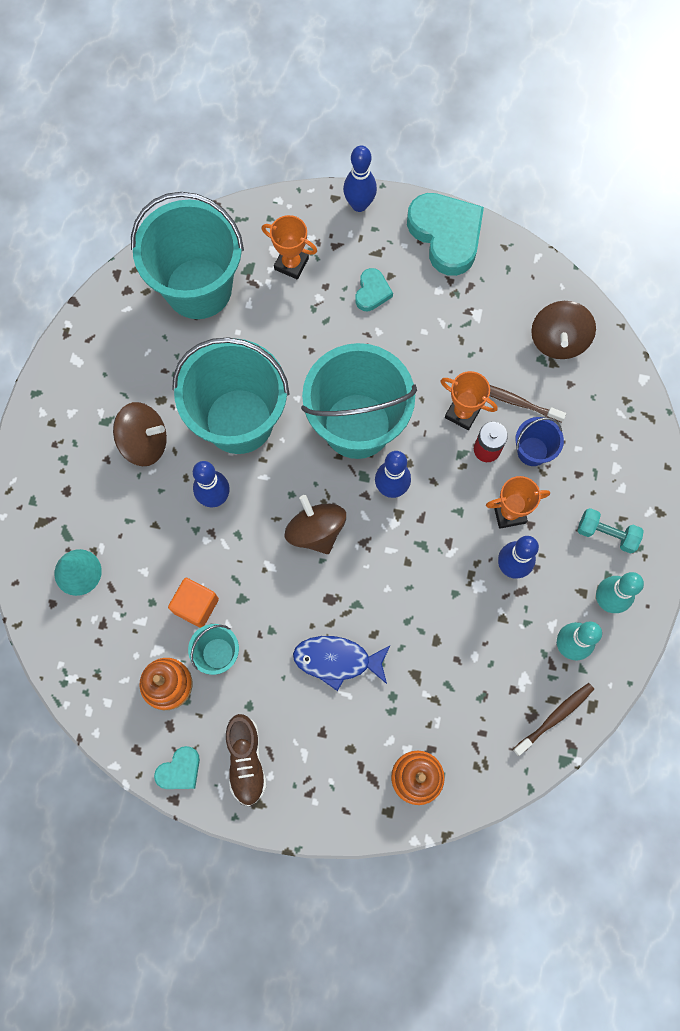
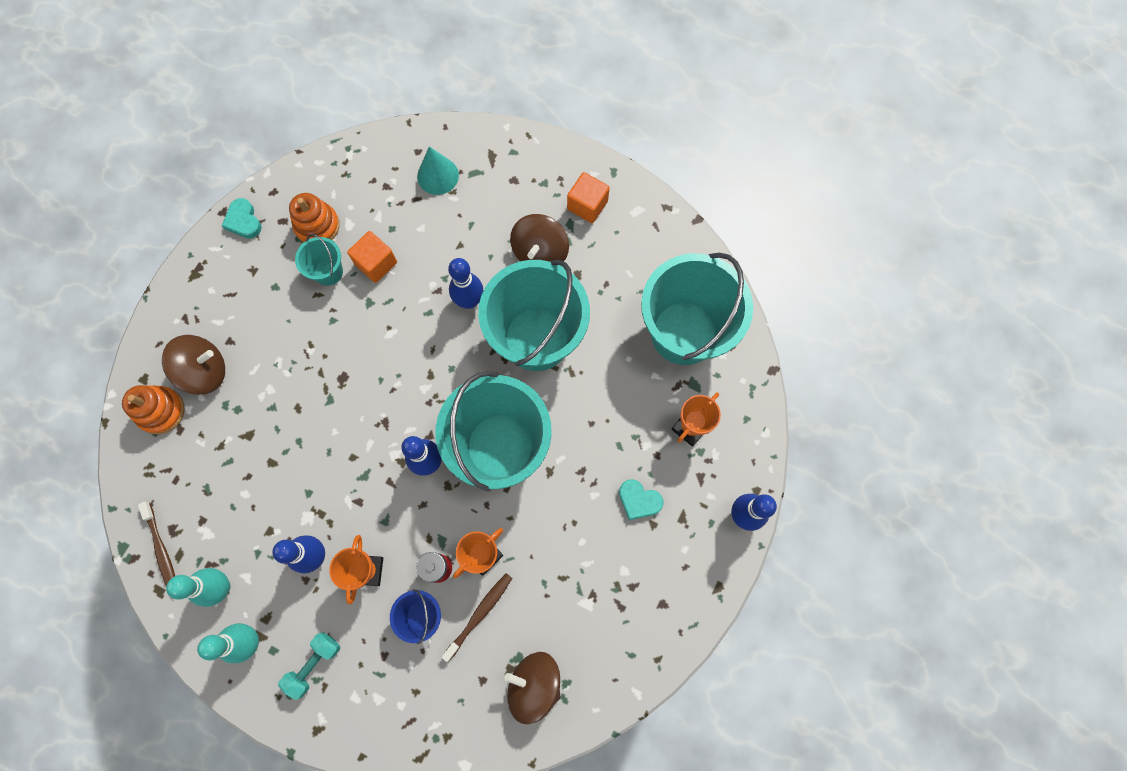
camera: 105 degrees right, 0 degrees up
brown shoe [226,714,267,806] -> none
brown spinning top [284,495,346,554] -> brown spinning top moved to [162,335,225,395]
blue fish [293,636,391,691] -> none
turquoise heart [407,193,484,276] -> none
none -> orange cube [567,172,610,223]

